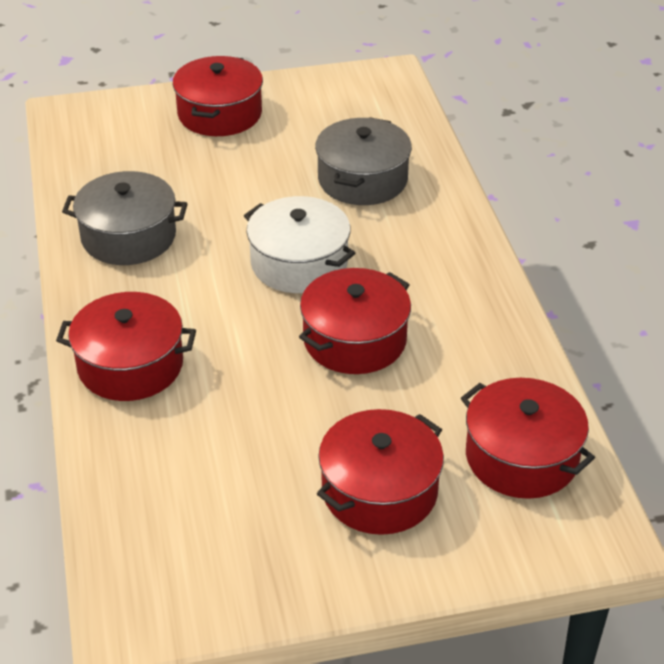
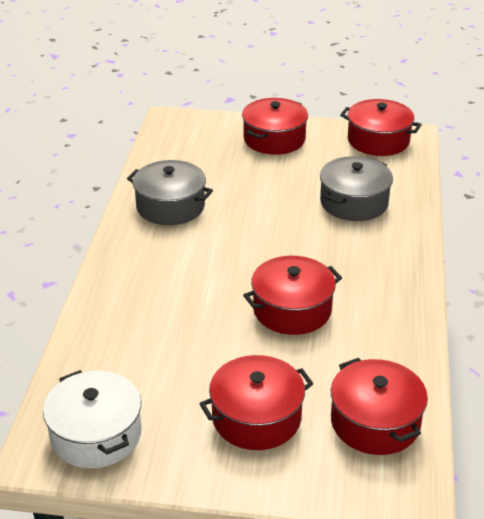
camera: 20 degrees right, 5 degrees down
red pot [56,292,196,401] -> red pot moved to [340,99,422,156]
white pot [244,196,355,293] -> white pot moved to [43,370,141,468]

